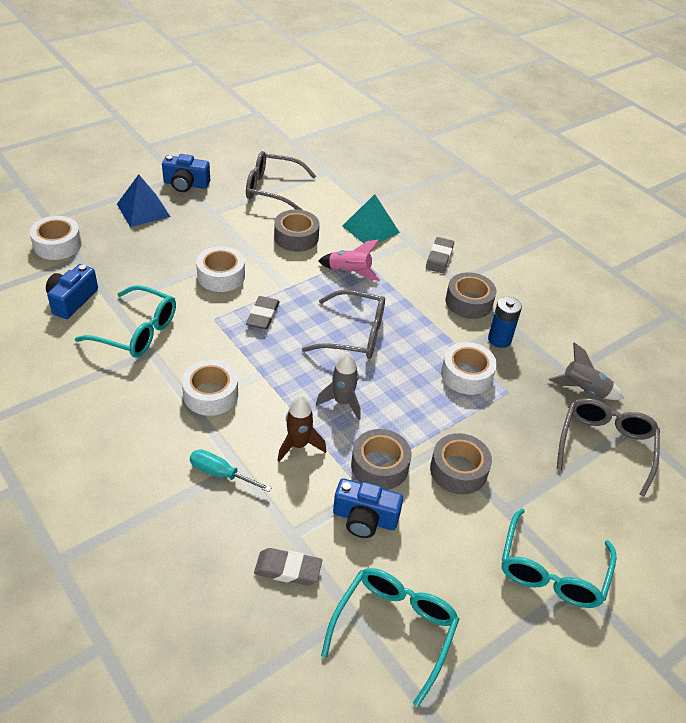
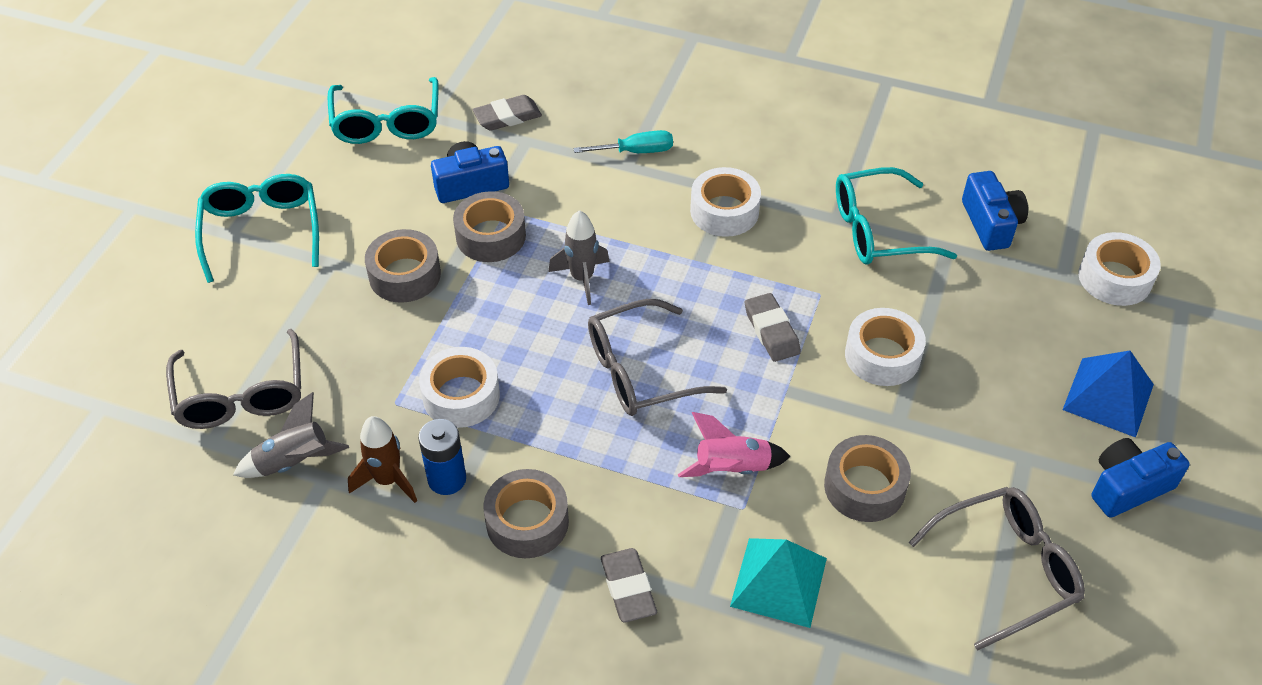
camera: 150 degrees right, 5 degrees up
brown rocket [278,395,326,462] -> brown rocket moved to [348,416,417,503]

